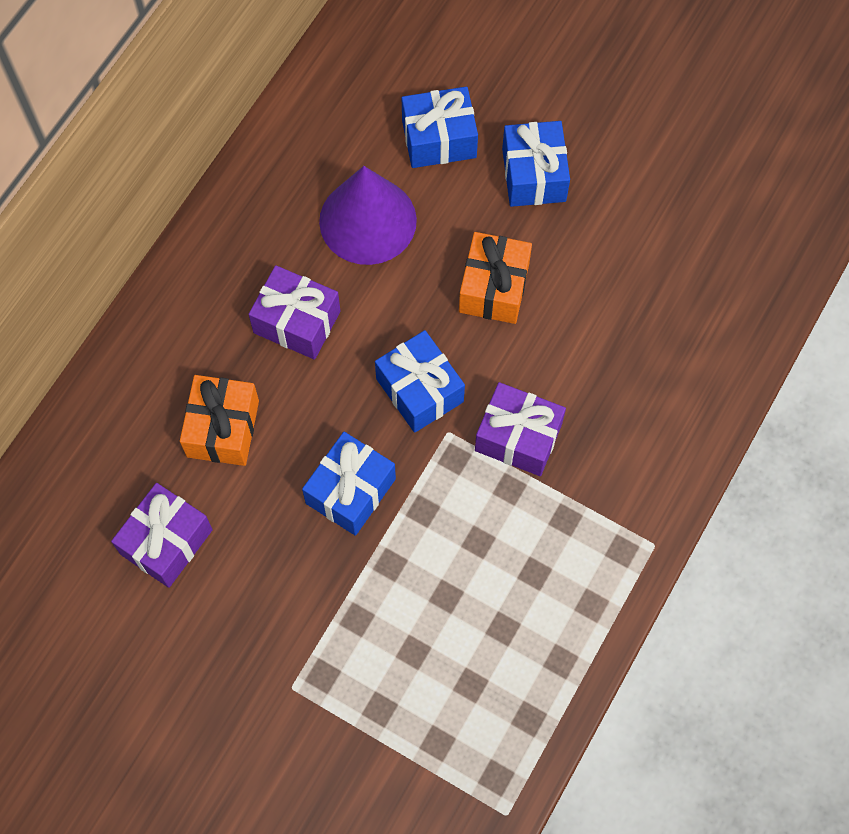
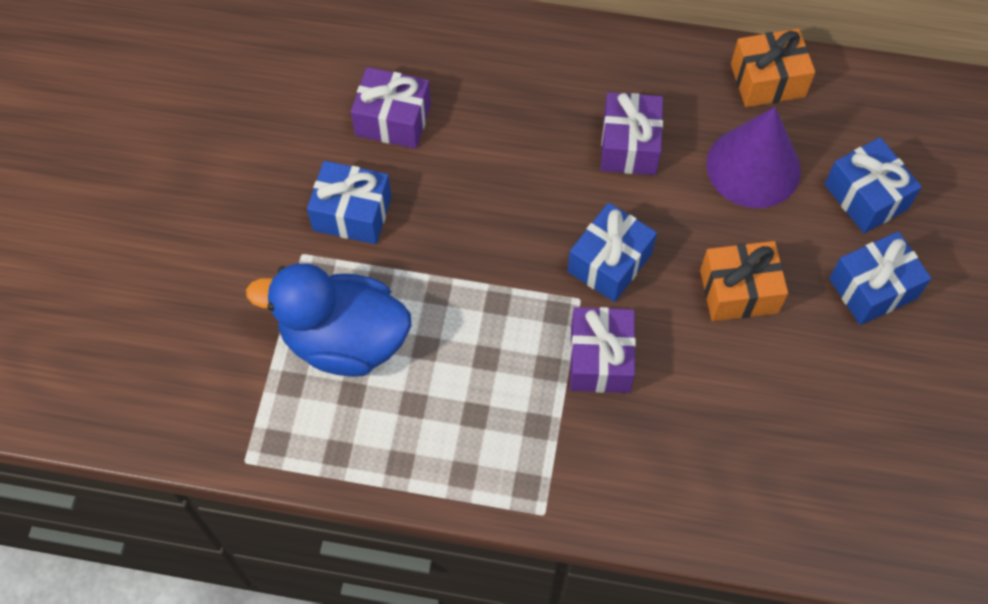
camera: 70 degrees right, 5 degrees down
orange gift [180,375,259,466] -> orange gift moved to [731,28,815,107]
blue gift [302,432,396,536] -> blue gift moved to [307,161,392,244]
none -> blue duck [246,263,411,377]

